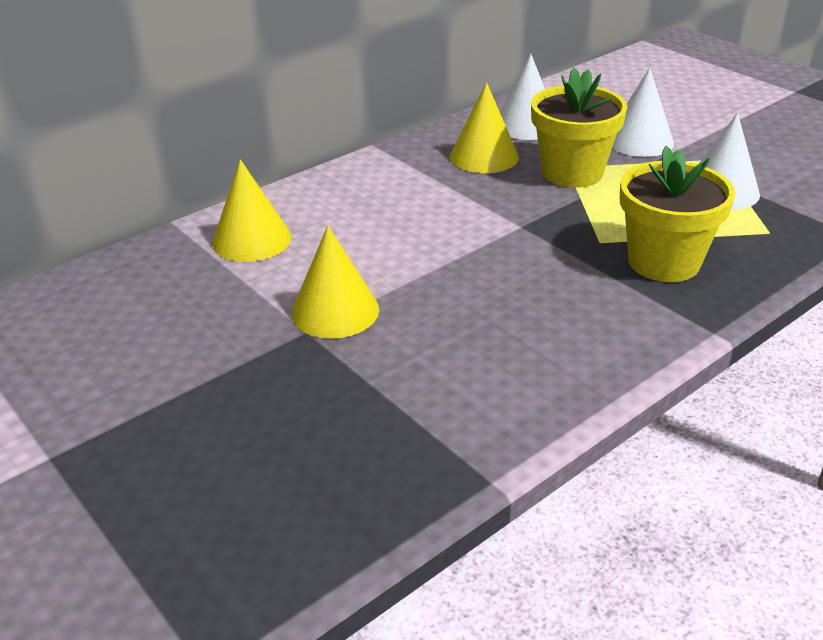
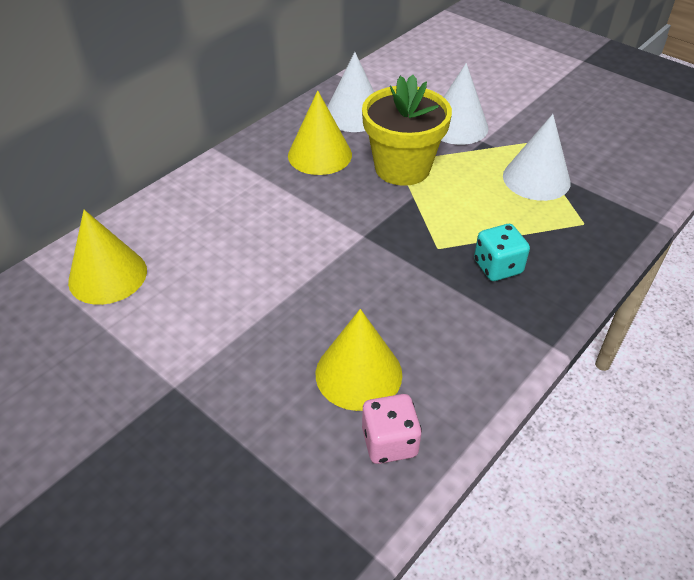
camera: 10 degrees left, 10 degrees up
yellow cone [291,226,379,339] -> yellow cone moved to [316,309,402,411]
yellow flower pot [620,146,735,282] -> turquoise dice [474,224,530,281]
none -> pink dice [362,394,422,464]

